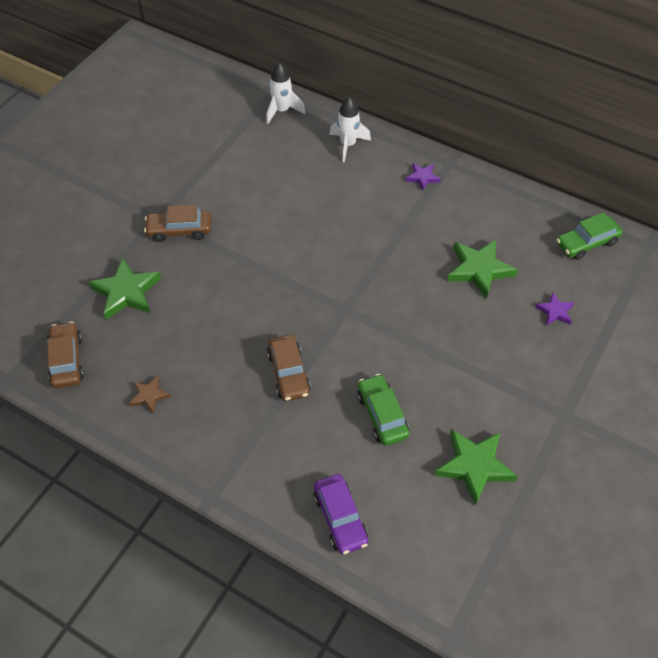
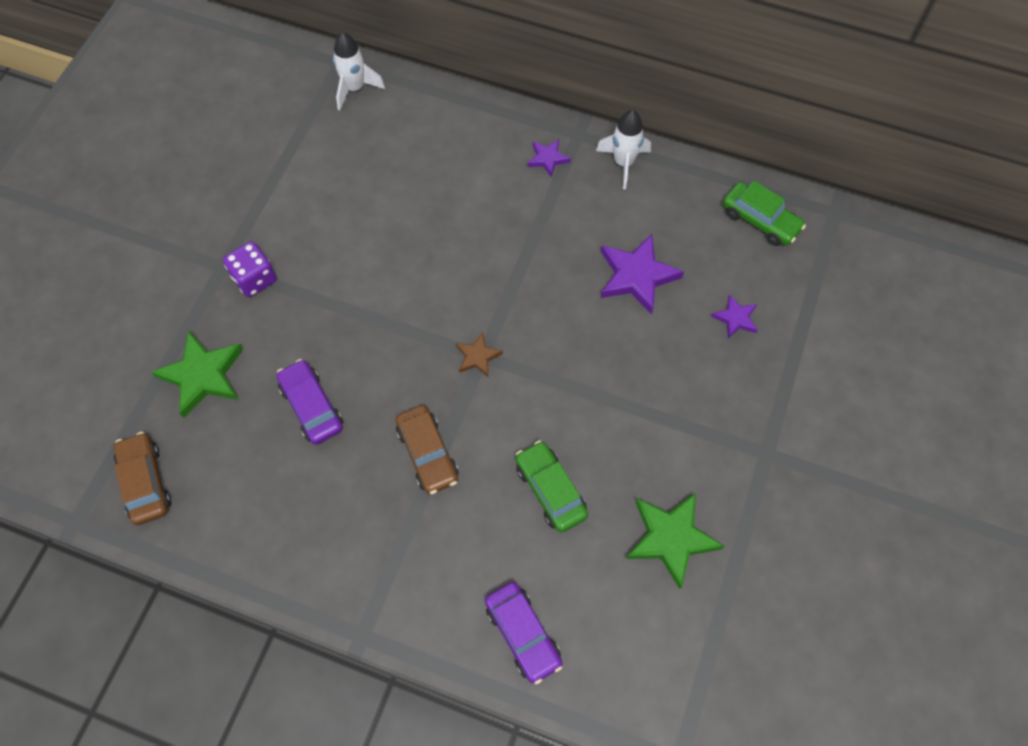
camera: 10 degrees left, 10 degrees up
brown star [129,376,171,414] -> brown star moved to [456,332,503,378]
brown car [144,204,211,242] -> purple dice [223,241,277,297]
white rocket [330,97,371,162] -> white rocket moved to [596,110,651,189]
green star [447,240,518,299] -> purple star [601,234,684,315]
green car [557,212,623,260] -> green car turned 105 degrees counterclockwise [723,181,806,246]
none -> purple car [277,359,343,445]

